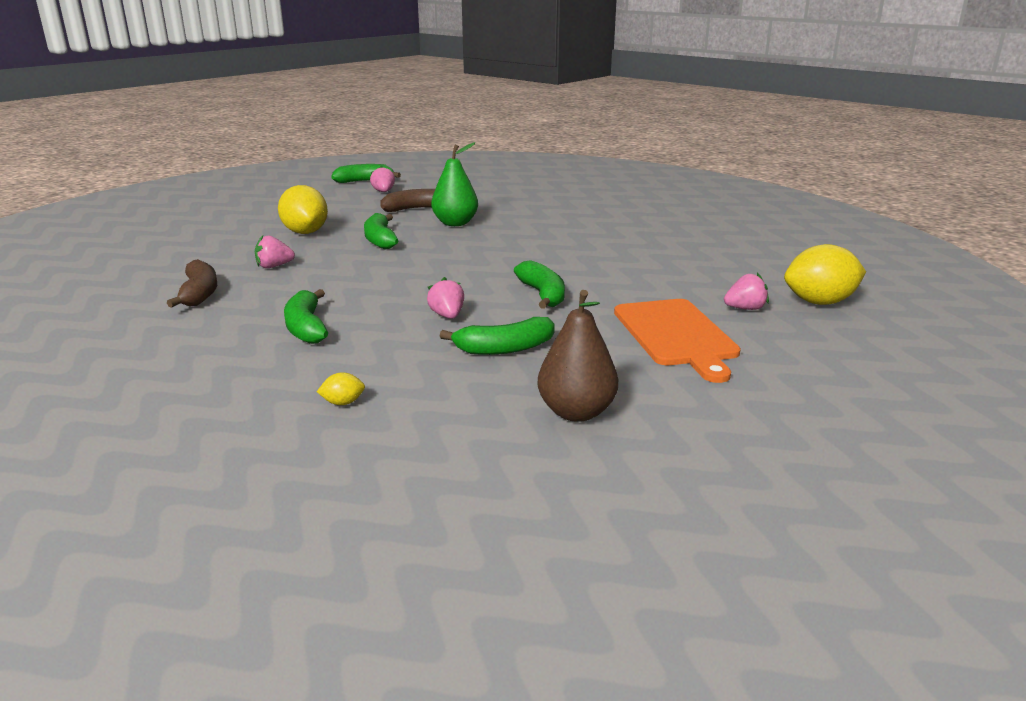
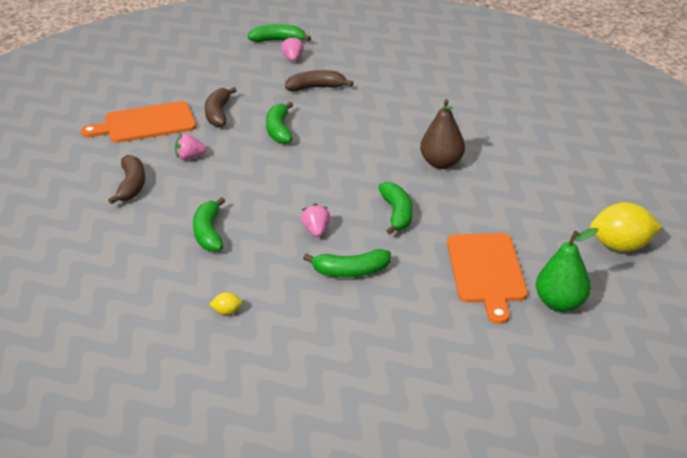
camera: 10 degrees right, 10 degrees up
yellow lemon [278,185,328,234] -> brown banana [205,87,237,127]
green pear [431,142,478,226] -> green pear moved to [536,228,598,312]
brown pear [538,290,618,422] -> brown pear moved to [420,99,465,169]
pink strawberry [724,273,769,310] -> none
none -> orange cutting board [81,101,196,143]

